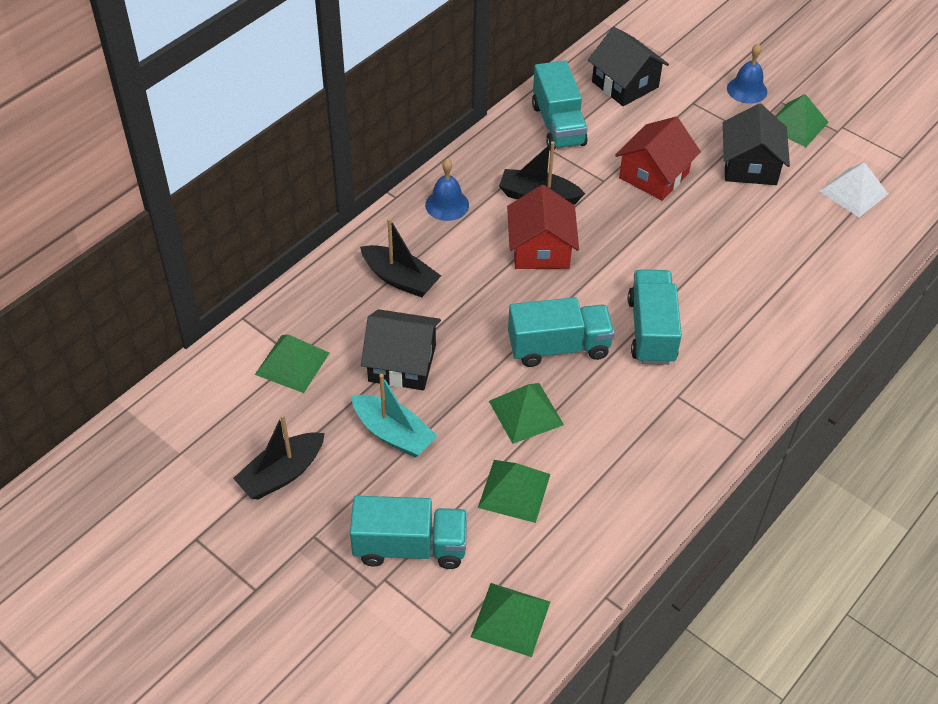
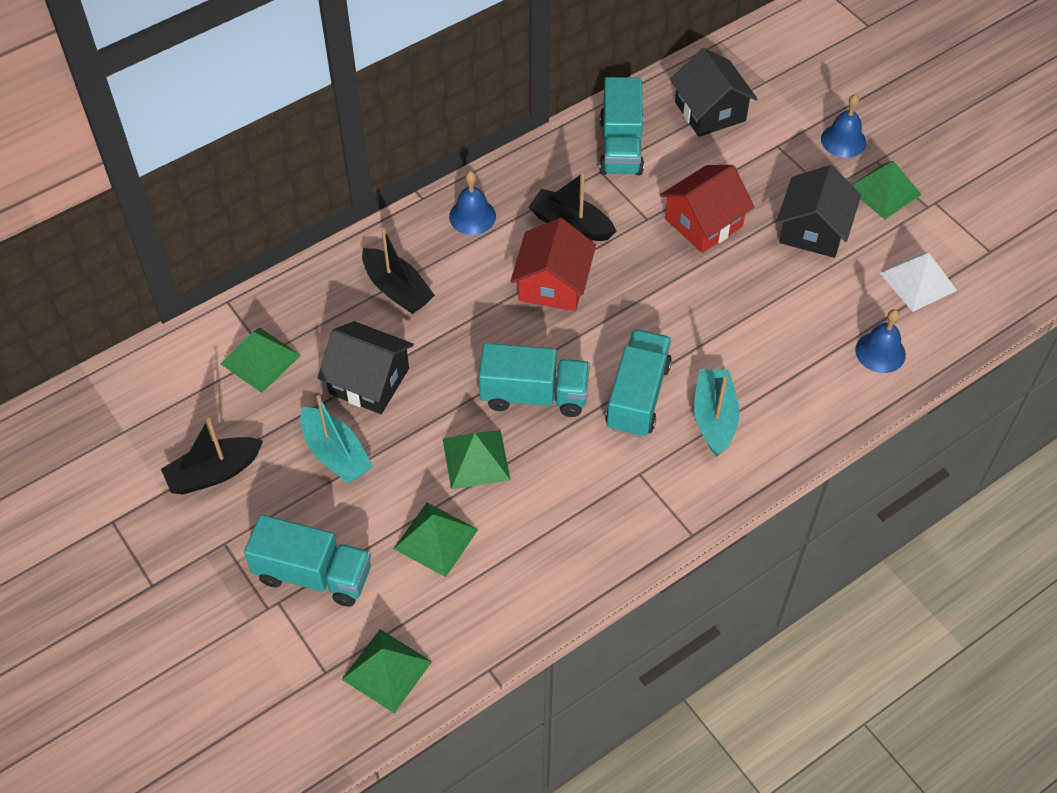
camera: 15 degrees right, 5 degrees up
none -> turquoise boat [694,369,740,456]
none -> blue bell [855,309,906,373]

